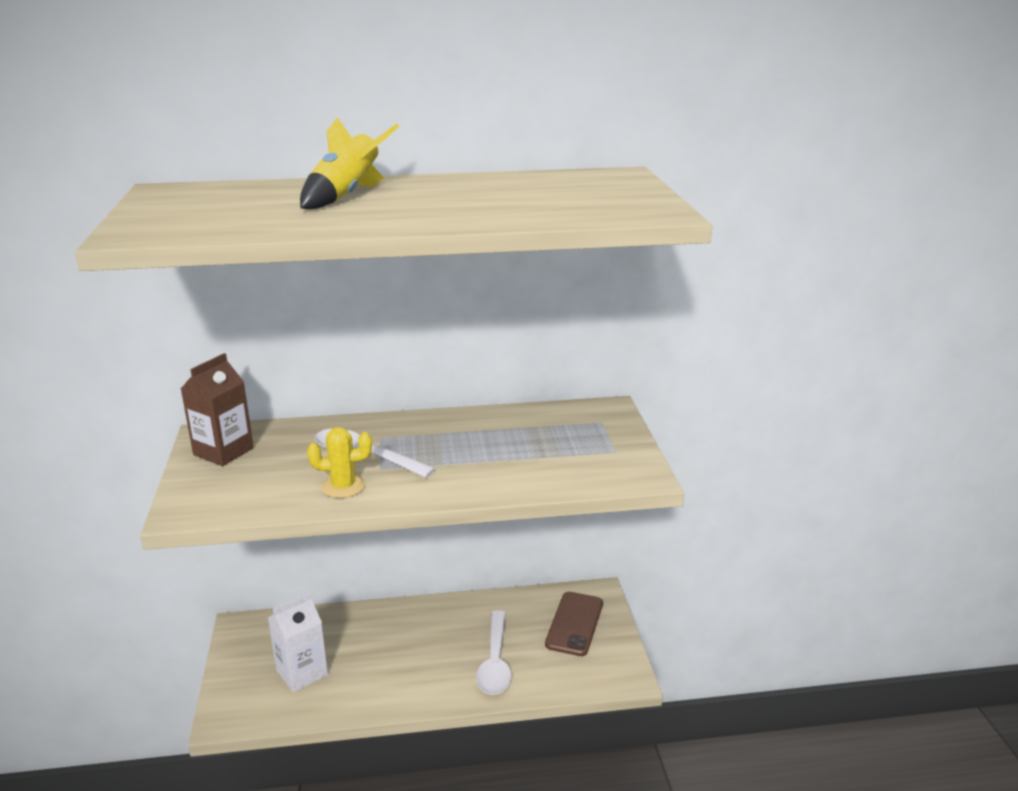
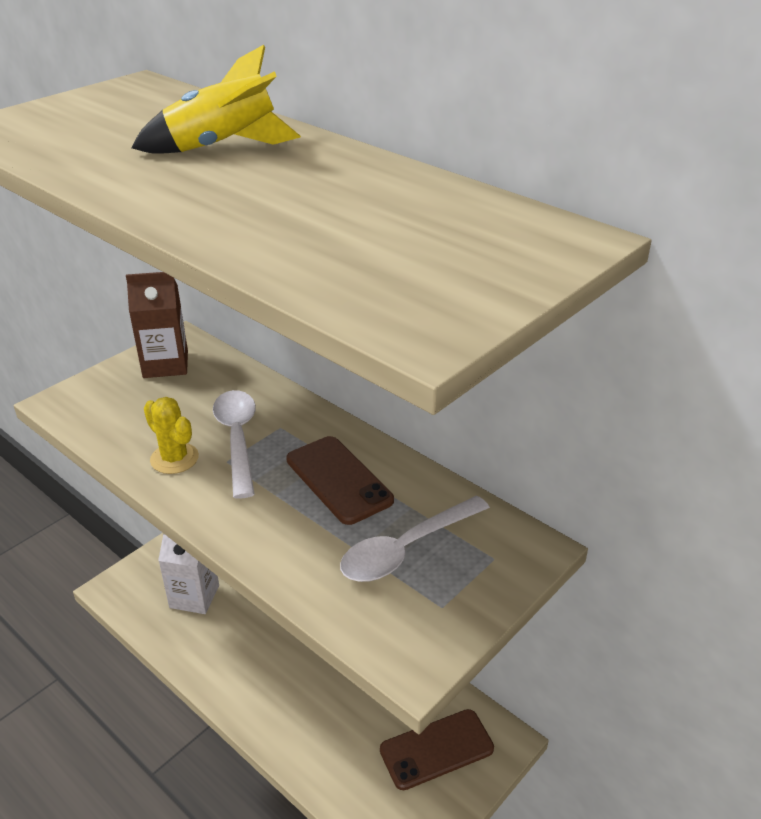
camera: 50 degrees right, 10 degrees up
white spoon [476,611,511,695] -> white spoon moved to [340,495,490,582]
none -> brown phone [286,436,394,525]

